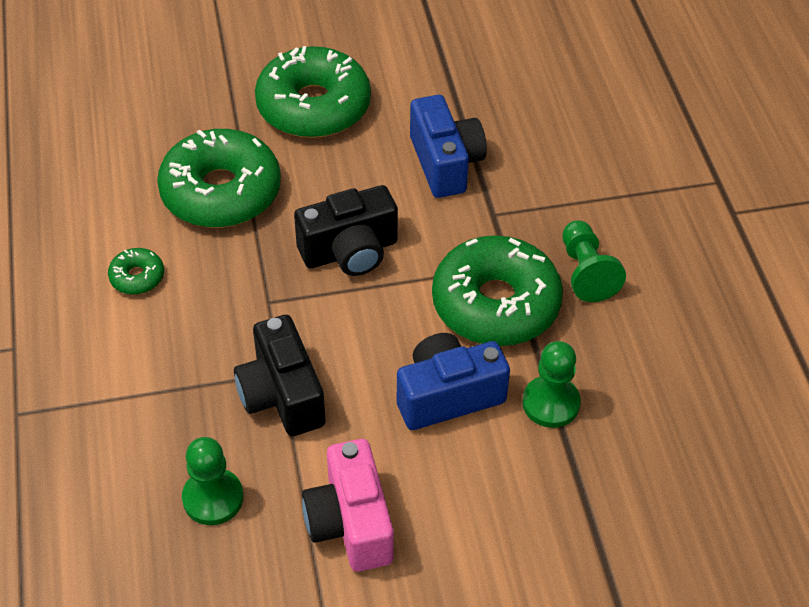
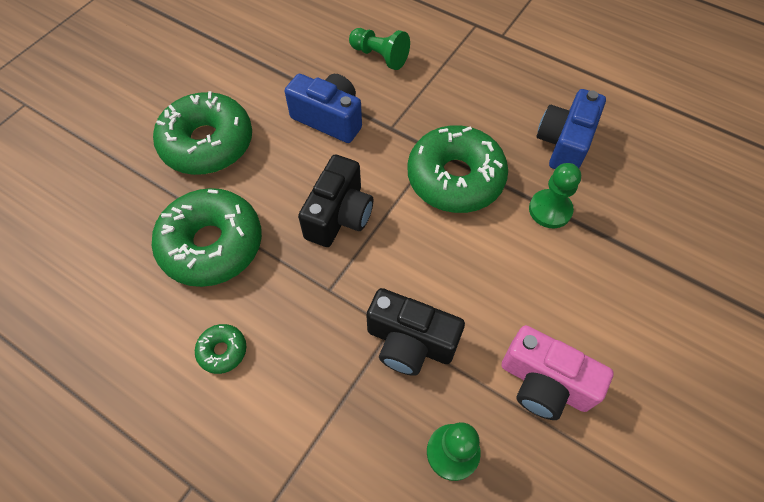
camera: 45 degrees left, 10 degrees up
blue camera [397,333,510,430] -> blue camera moved to [537,89,606,169]
green pawn [562,220,626,302] -> green pawn moved to [349,28,410,70]

